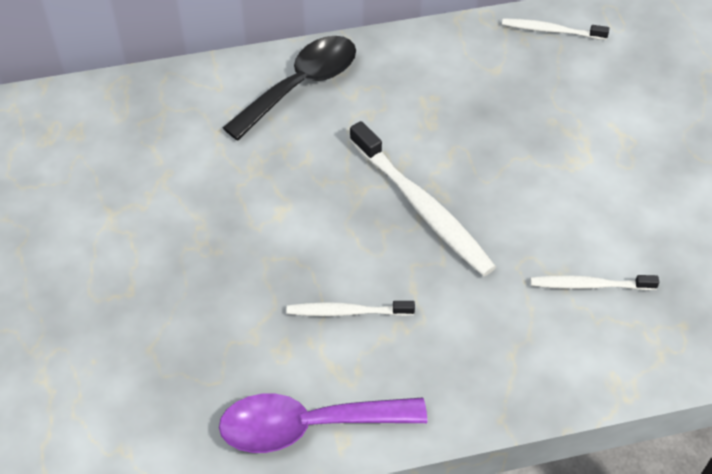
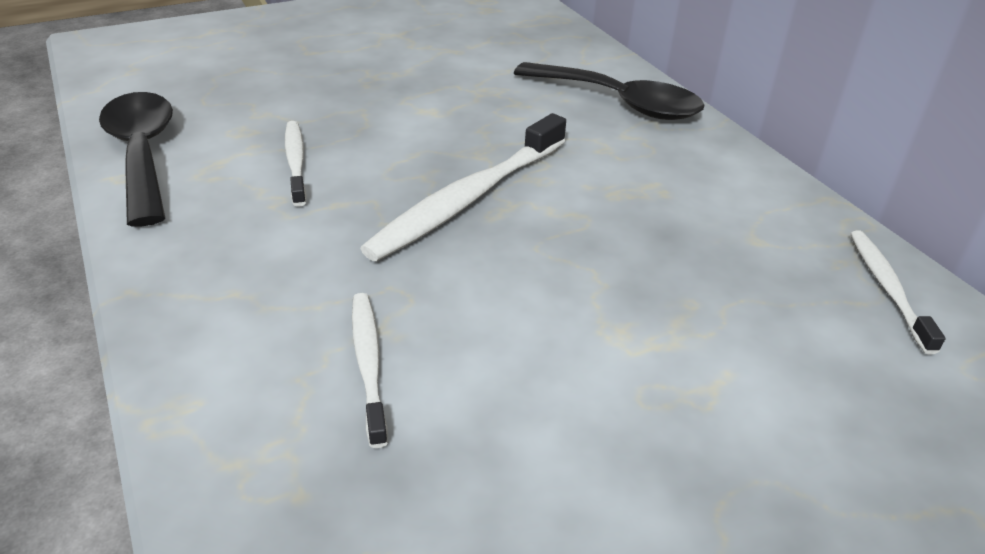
camera: 75 degrees right, 15 degrees down
purple spoon [219,394,427,453] -> black spoon [99,92,173,227]

